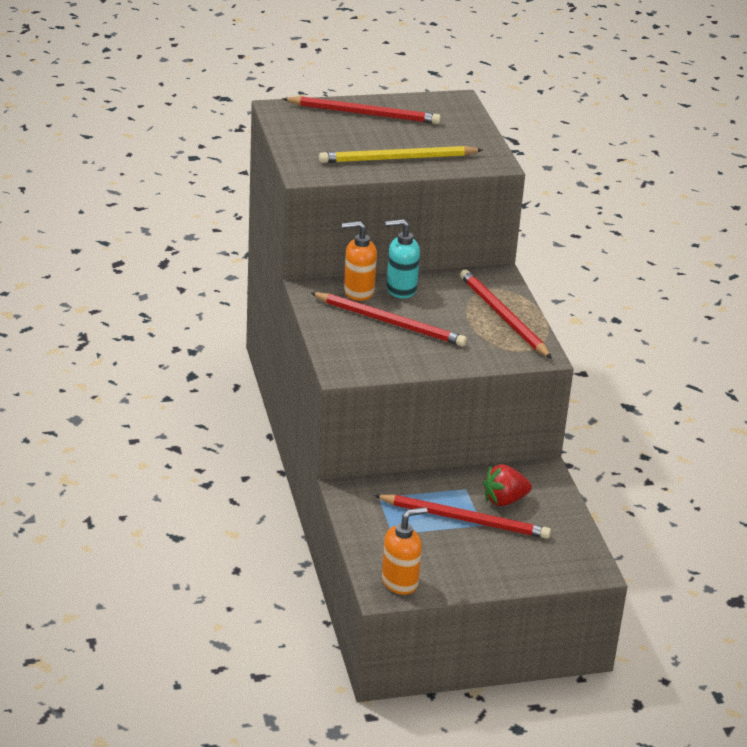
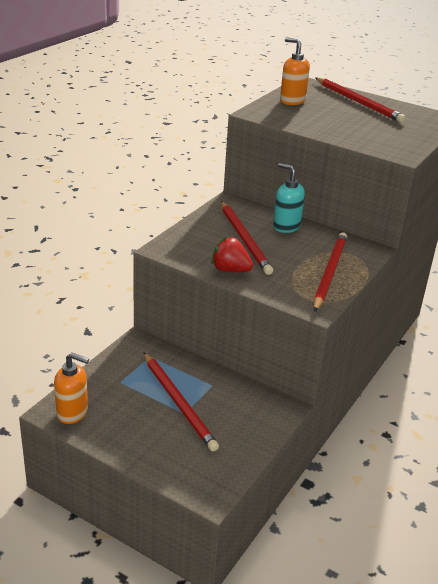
camera: 45 degrees right, 0 degrees up
yellow pencil [319,146,482,163] -> none
orange soap dispenser [342,221,377,301] -> orange soap dispenser moved to [280,37,310,105]
red strawberry [483,464,532,506] -> red strawberry moved to [211,237,253,272]

